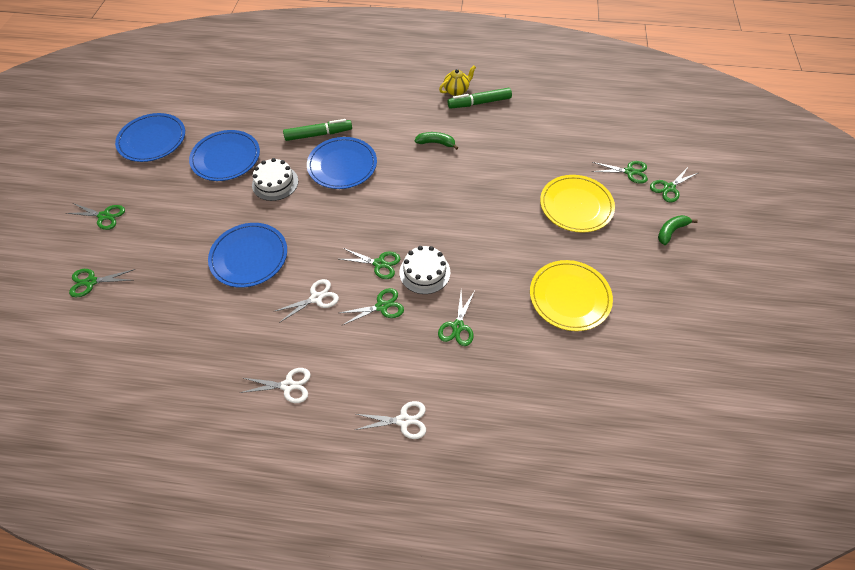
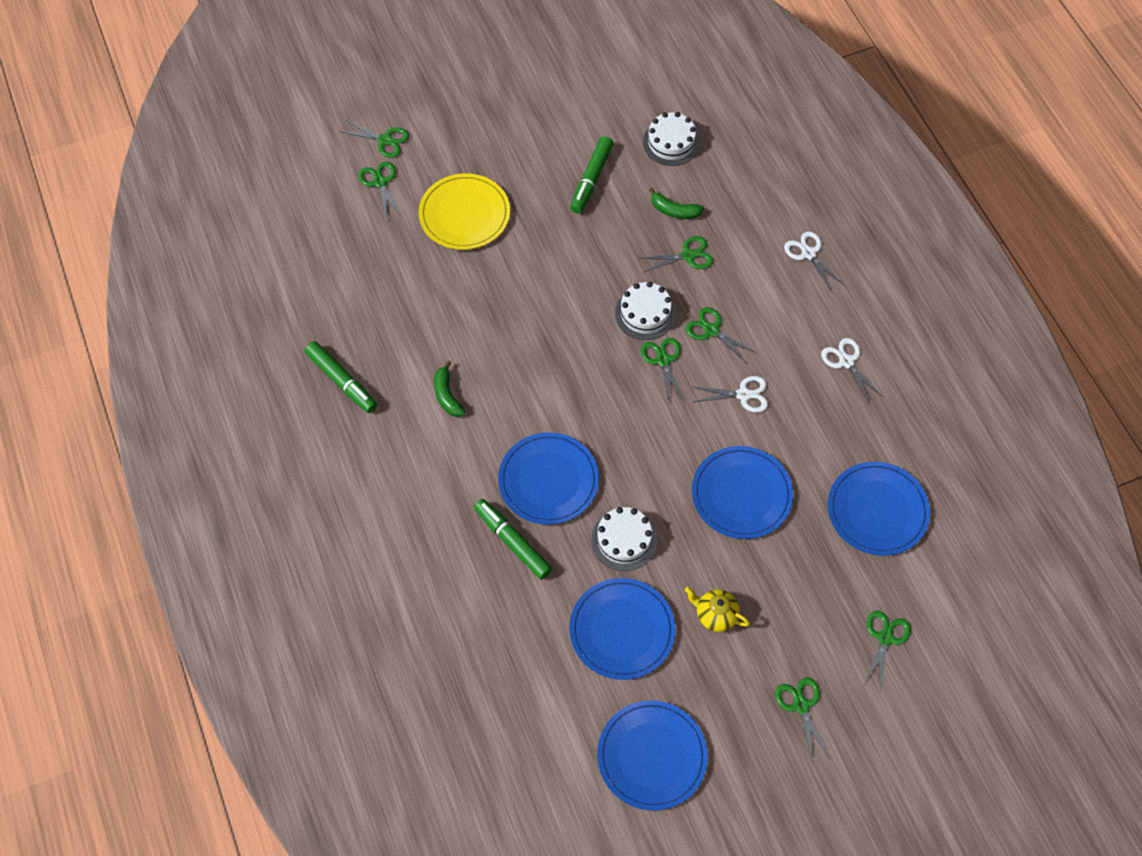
camera: 120 degrees left, 5 degrees up
green scissors [69,269,136,298] -> green scissors turned 120 degrees counterclockwise [863,611,911,693]
white scissors [273,279,339,323] -> white scissors turned 150 degrees clockwise [692,376,768,412]
yellow teapot [439,66,476,96] -> yellow teapot moved to [685,587,750,632]
yellow plate [530,260,613,331] -> green marker [570,136,613,213]
green banana [658,215,698,245] -> green banana moved to [649,188,704,219]
none -> white cake [643,112,700,166]
none -> blue plate [828,462,930,556]

